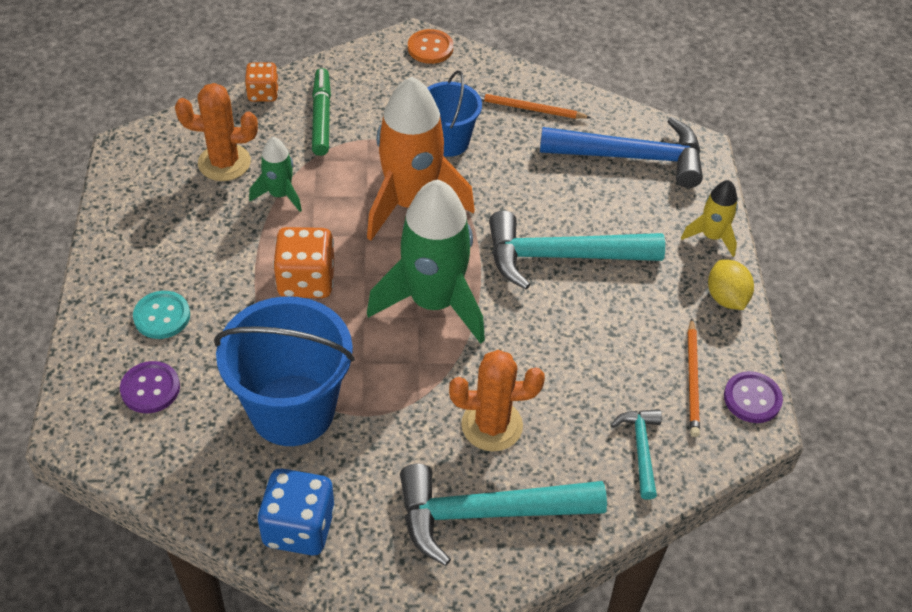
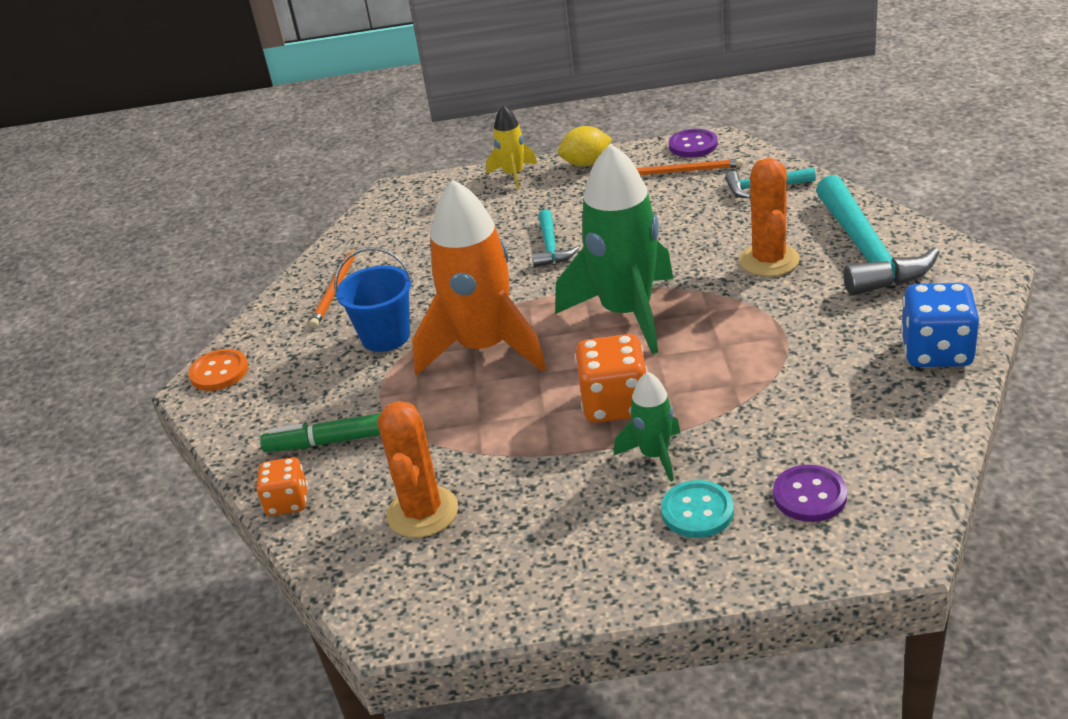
camera: 85 degrees left, 15 degrees down
blue bucket [214,296,355,446] -> none
green rocket [249,137,302,212] -> green rocket moved to [614,372,680,482]
turquoise hammer [489,211,665,290] -> turquoise hammer [532,209,579,267], size x0.51
blue hammer [540,117,703,188] -> none

